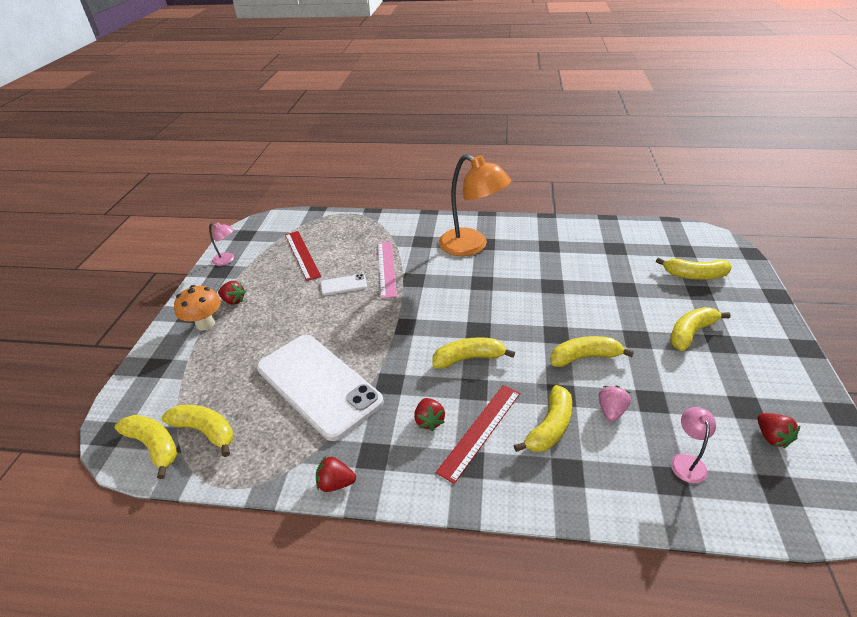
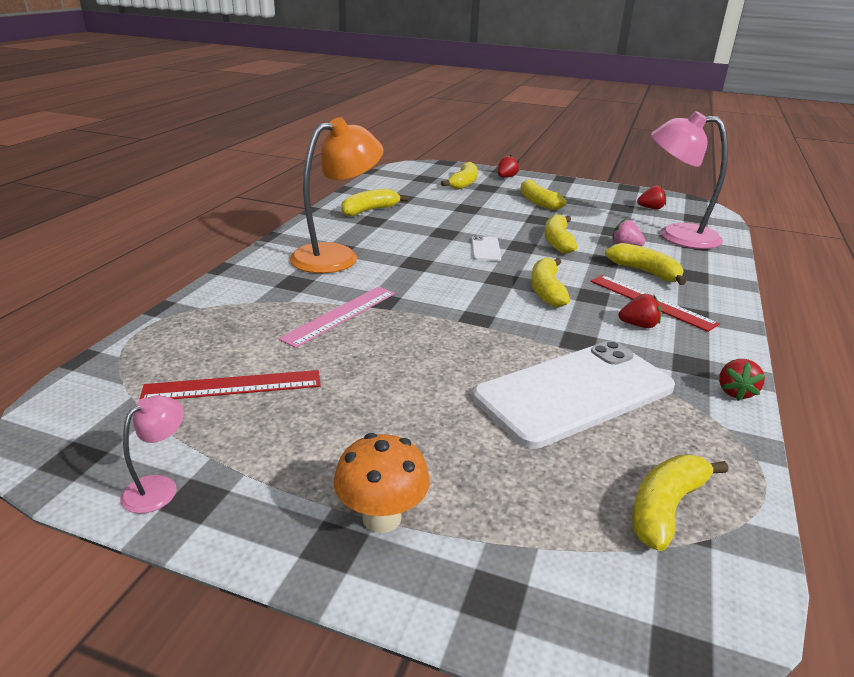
camera: 80 degrees left, 10 degrees down
yellow banana [115,415,177,479] -> yellow banana moved to [341,189,408,216]
red strawberry [218,281,246,305] -> red strawberry moved to [498,155,519,177]
white phone [321,274,367,295] -> white phone moved to [471,236,501,261]
pink ruler [378,242,397,299] -> pink ruler turned 60 degrees counterclockwise [278,287,395,348]
pink lamp [671,407,716,483] -> pink lamp [651,111,728,249], size x2.23

